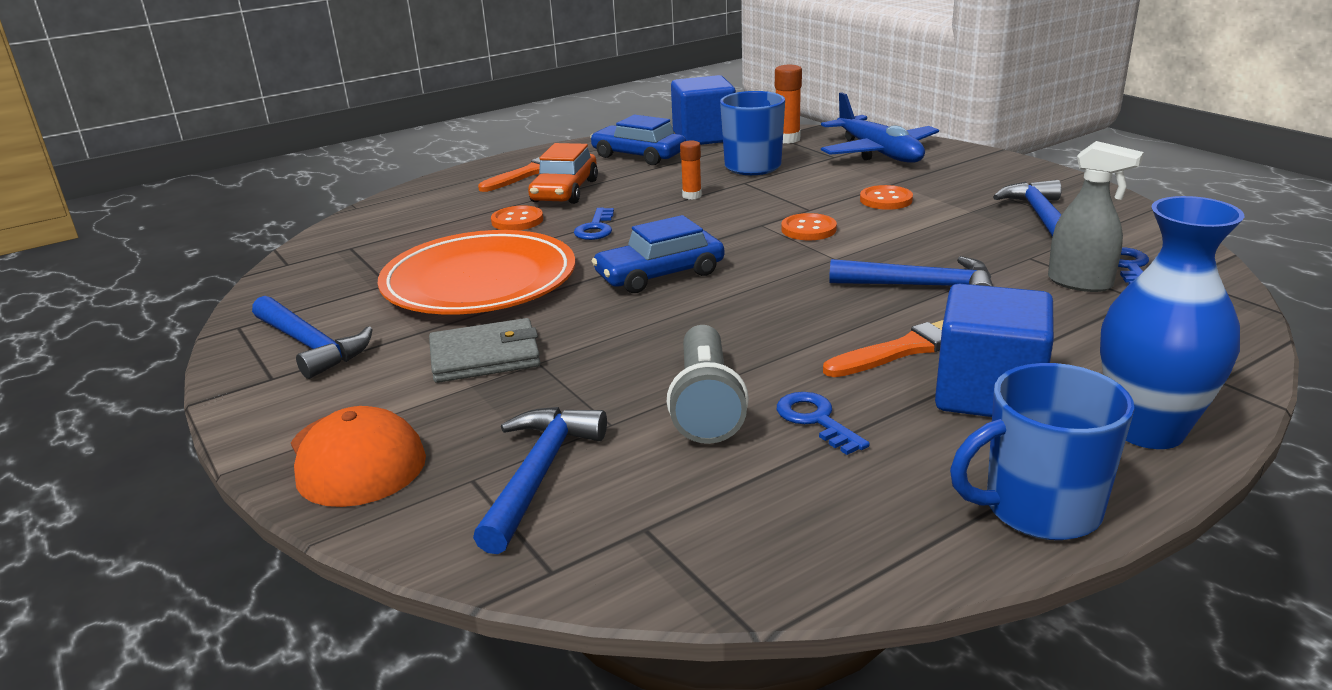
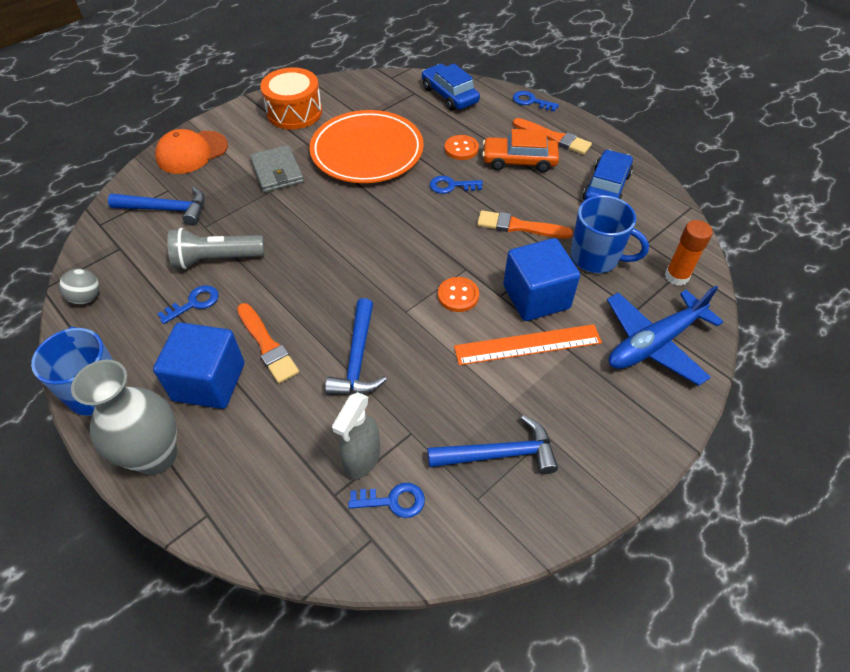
camera: 80 degrees right, 25 degrees up
blue hammer [252,296,373,379] -> orange drum [260,67,322,129]
blue car [592,215,724,293] -> blue car moved to [422,64,480,111]
blue cube [671,75,736,145] -> blue cube moved to [503,238,580,321]
orange glue stick [680,141,702,200] -> orange brush [477,210,573,238]
orange button [860,185,913,210] -> orange ruler [454,324,602,365]
blue vase [1100,196,1244,449] -> grey vase [71,359,177,475]
none -> grey ball [59,269,100,304]
none -> blue key [513,91,559,112]

